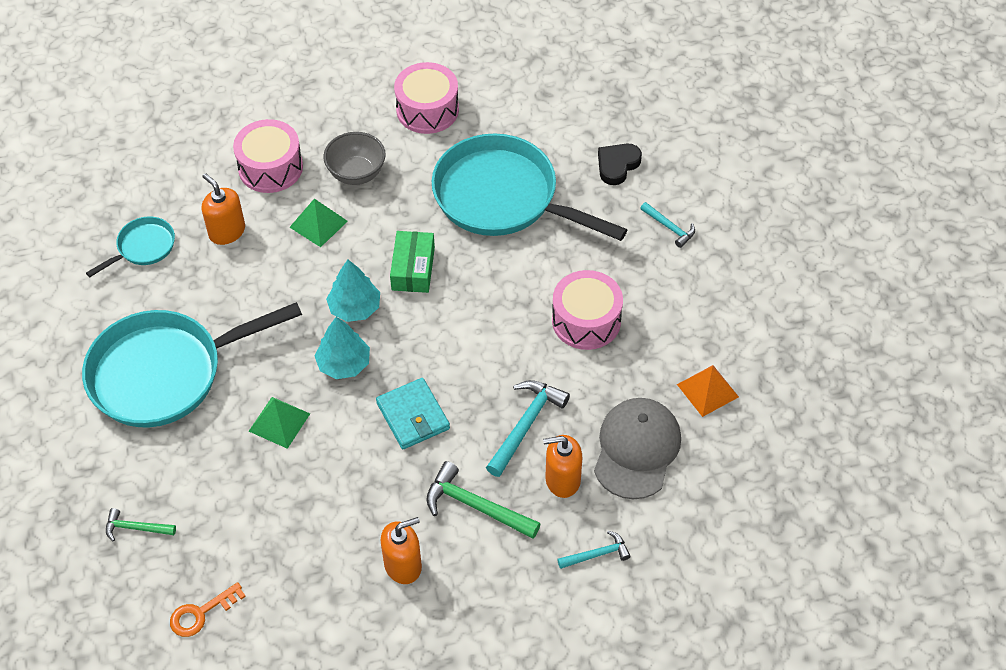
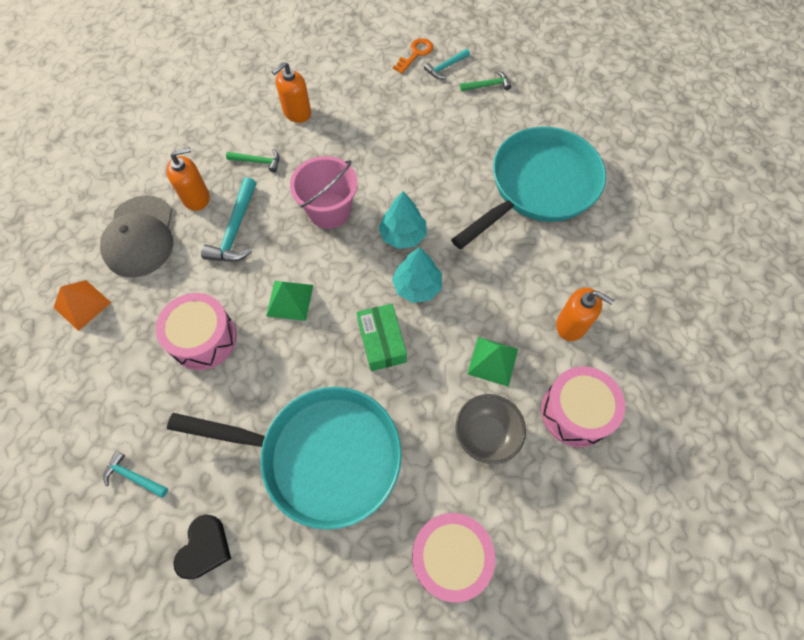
camera: 160 degrees right, 10 degrees up
turquoise pan [86,216,175,277] -> none
green pyramid [249,397,310,449] -> green pyramid moved to [266,281,313,321]
turquoise wallet [376,378,450,449] -> pink bucket [290,156,358,229]
green hammer [426,461,541,539] -> green hammer [226,149,280,173], size x0.59
turquoise hammer [557,531,631,569] -> turquoise hammer moved to [424,49,470,79]

